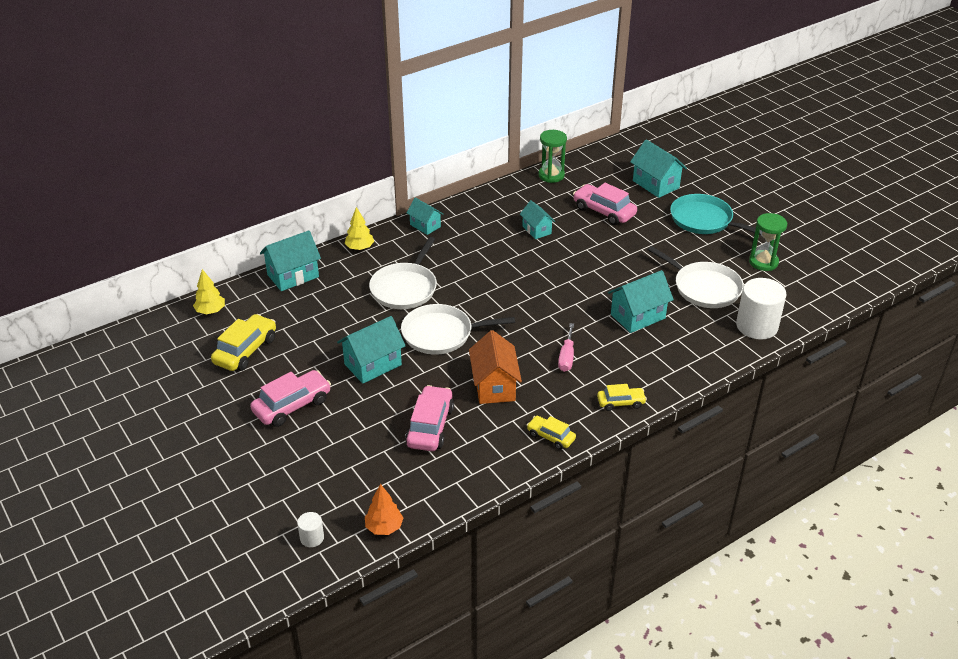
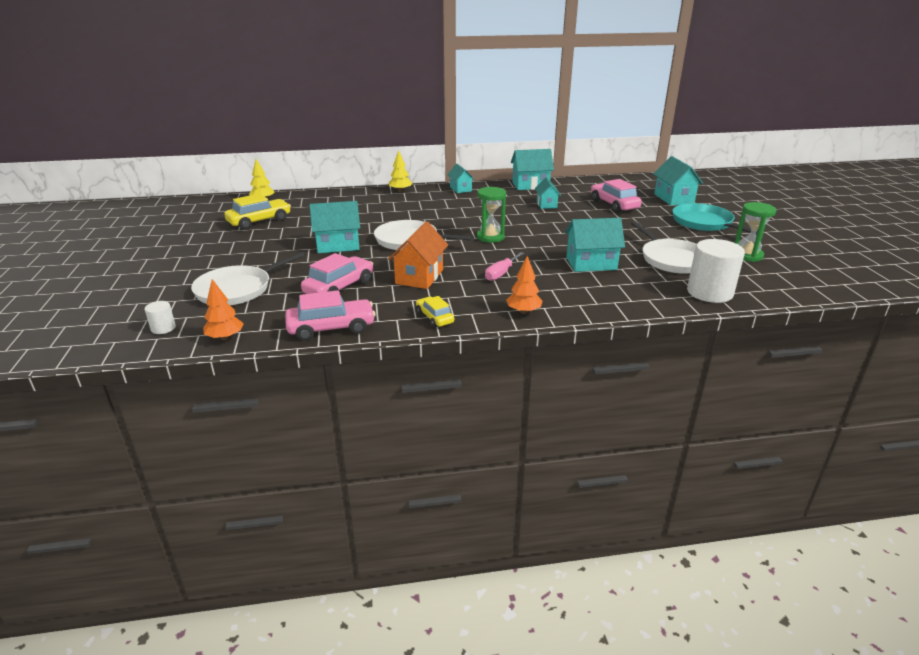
camera: 25 degrees right, 10 degrees down
pink car [250,370,331,427] -> pink car moved to [285,290,376,341]
turquoise house [260,230,321,291] -> turquoise house moved to [511,149,554,190]
white pan [369,237,437,309] -> white pan moved to [191,252,304,305]
green hourglass [538,130,567,183] -> green hourglass moved to [477,187,506,243]
yellow car [597,384,647,411] -> orange tree [506,256,542,314]

